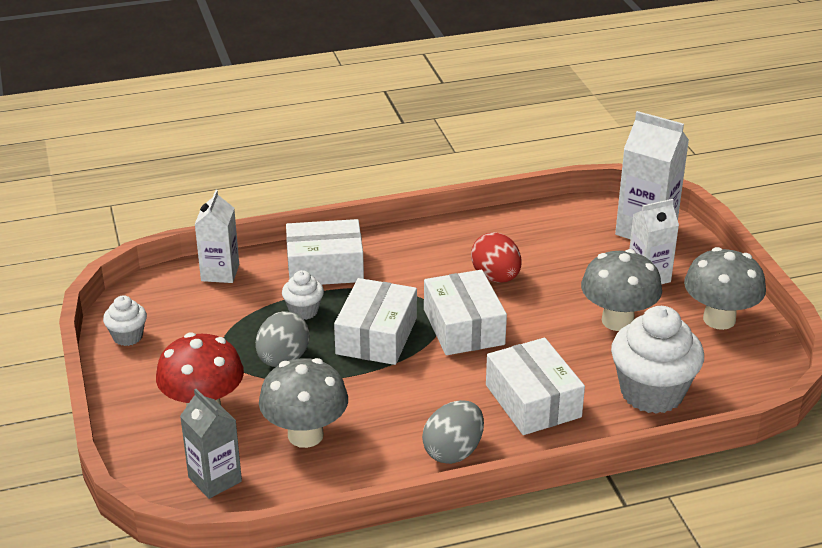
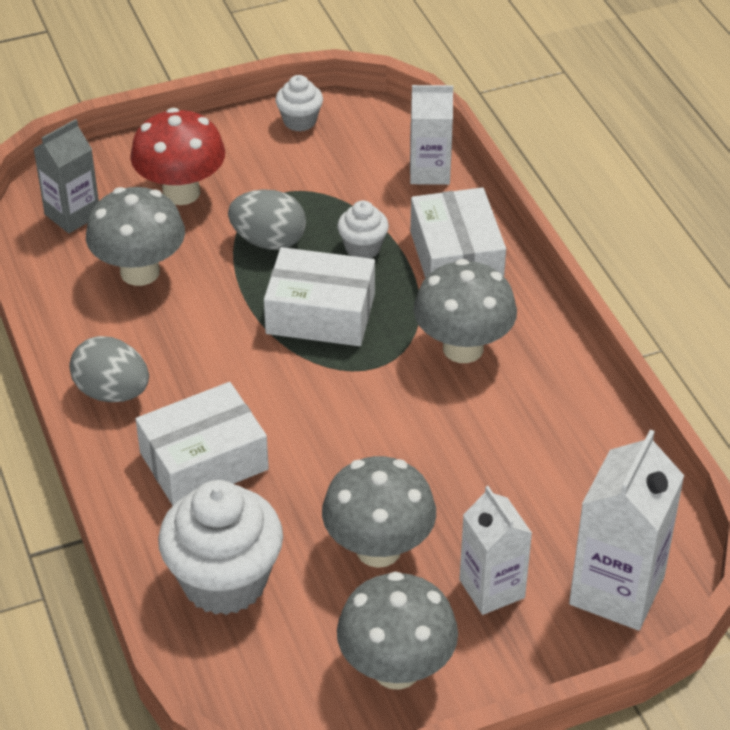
camera: 85 degrees right, 10 degrees up
white box [424,270,507,355] -> none
red egg [471,232,521,283] -> none
none -> grey mushroom [414,259,517,363]

